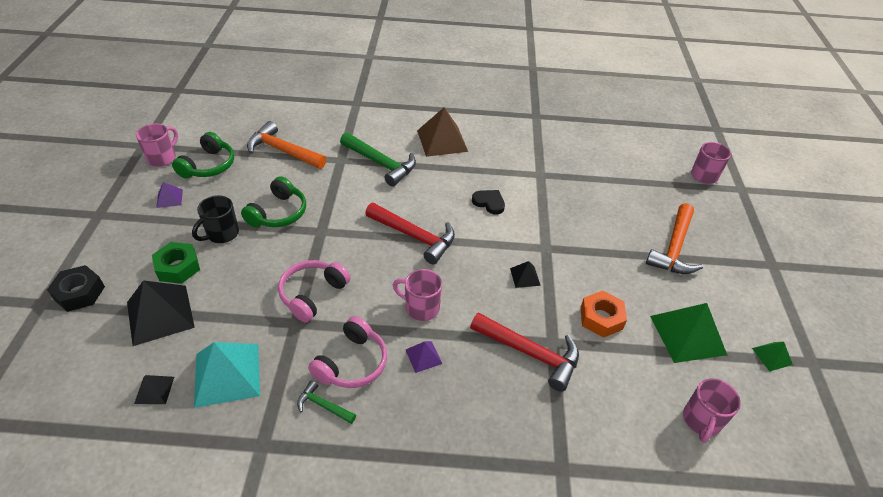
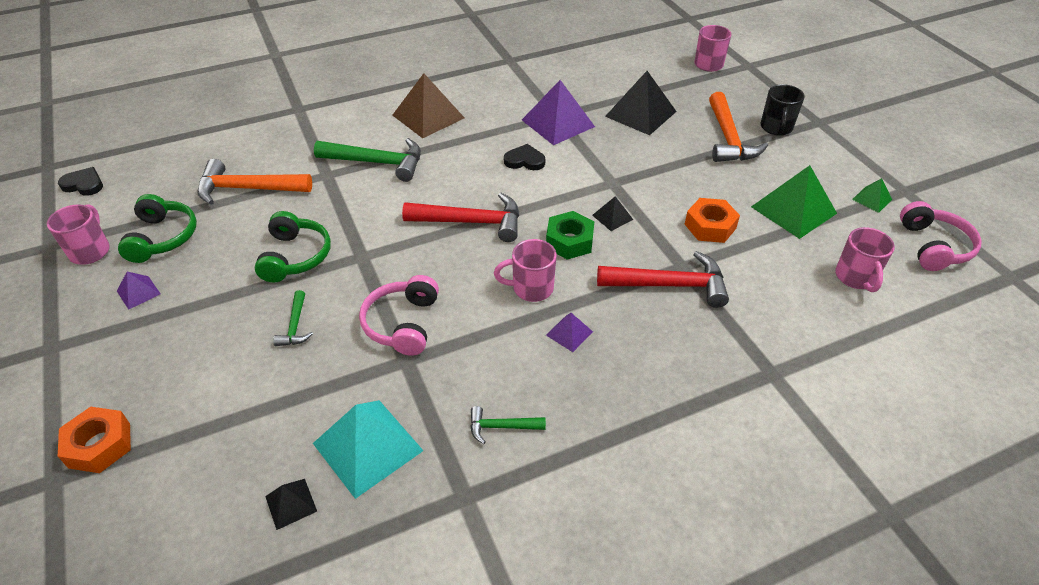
camera: 25 degrees left, 0 degrees up
black nut [47,265,105,312] -> orange nut [58,407,131,473]
black pyramid [127,280,195,346] -> black pyramid moved to [605,71,677,135]
green nut [152,242,200,284] -> green nut moved to [546,211,595,260]
black mug [192,195,239,243] -> black mug moved to [760,84,805,136]
pink headphones [308,316,387,388] -> pink headphones moved to [900,201,982,271]
none -> black heart [58,167,103,196]
none -> green hammer [273,290,313,346]
none -> purple pyramid [522,80,595,145]

